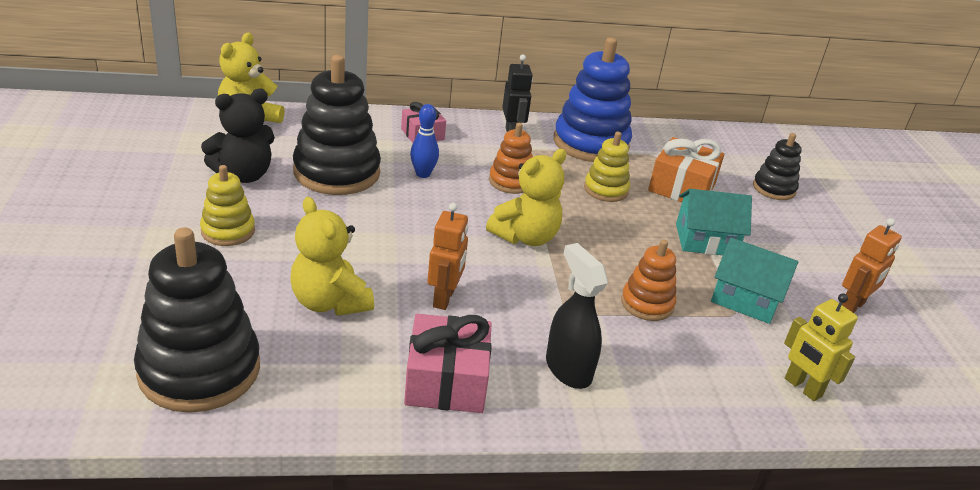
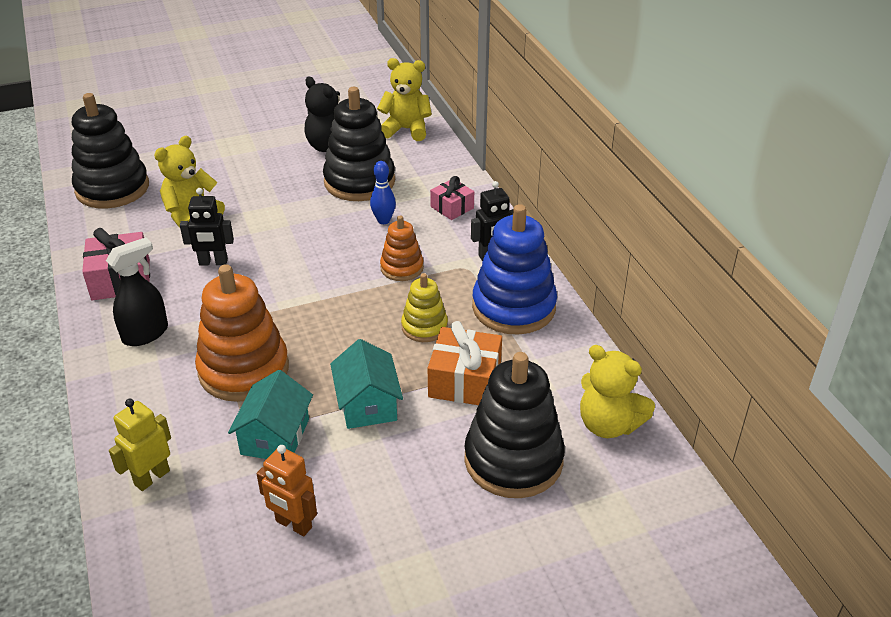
camera: 80 degrees right, 5 degrees up
yellow stacking toy [200,165,255,246] -> none
orange robot [427,203,468,310] -> black robot [180,188,234,266]
yellow teddy bear [486,149,566,246] -> yellow teddy bear moved to [580,345,655,438]
orange stacking toy [621,240,676,321] -> orange stacking toy [195,264,289,402], size x1.85
black stacking toy [753,133,802,200] -> black stacking toy [464,352,565,498], size x1.85

